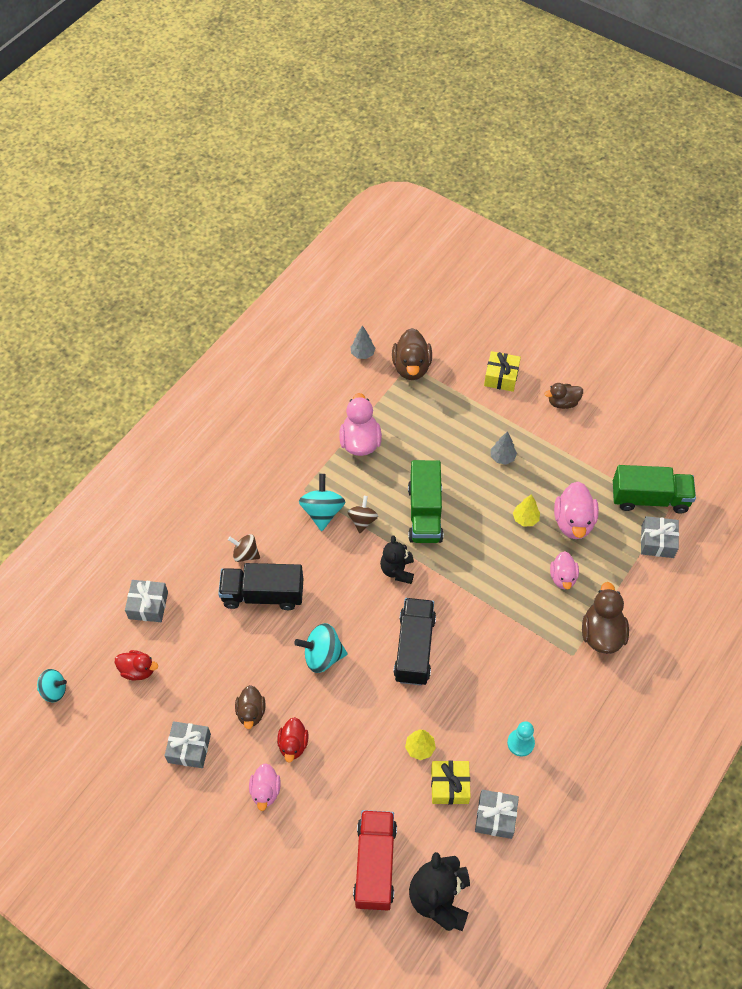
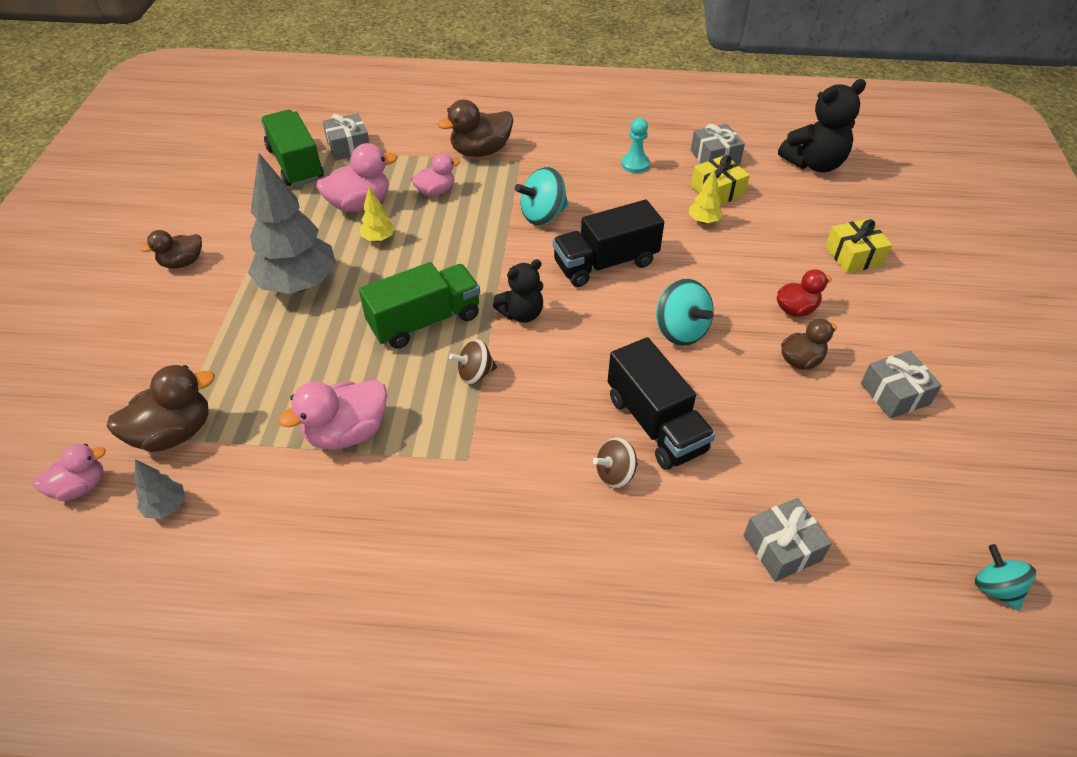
camera: 120 degrees left, 10 degrees down
red duck [115,650,158,681] -> none
brown spinning top [228,534,260,562] -> brown spinning top turned 75 degrees clockwise [593,437,638,488]
pink duck [249,763,281,811] -> pink duck moved to [32,444,106,501]
turquoise spinning top [299,474,345,531] -> turquoise spinning top moved to [515,167,569,225]
red truck [353,810,397,910] -> none
yellow gift [484,351,521,392] -> yellow gift moved to [825,219,892,273]
grey tree [491,431,517,465] -> grey tree [248,153,336,294], size x2.30
brown duck [544,383,583,409] -> brown duck turned 105 degrees clockwise [140,230,202,269]

